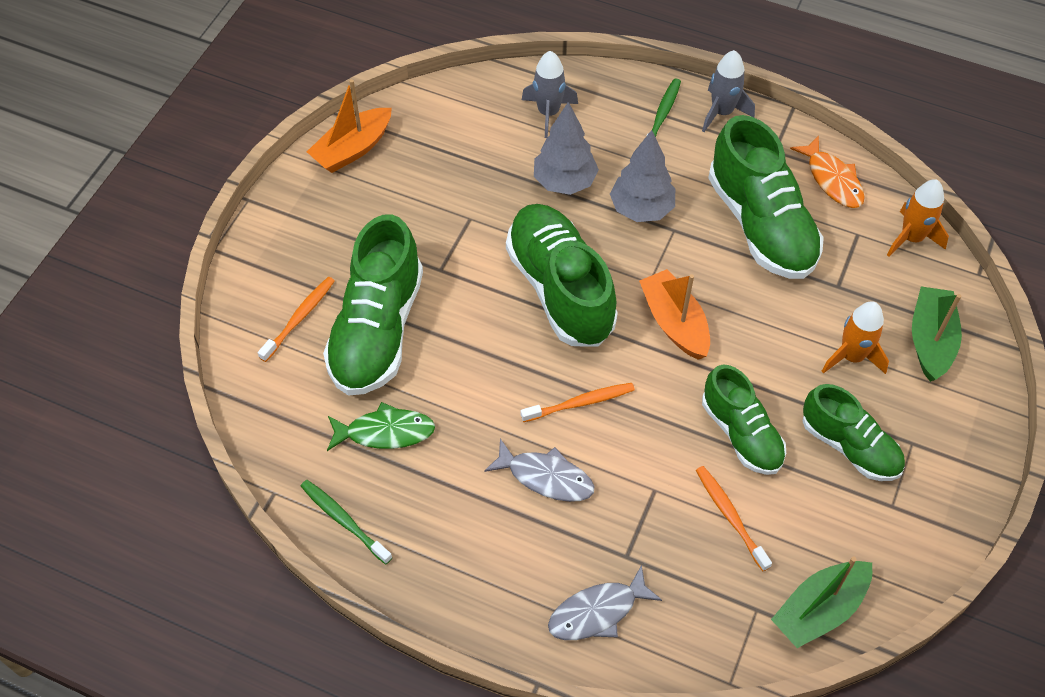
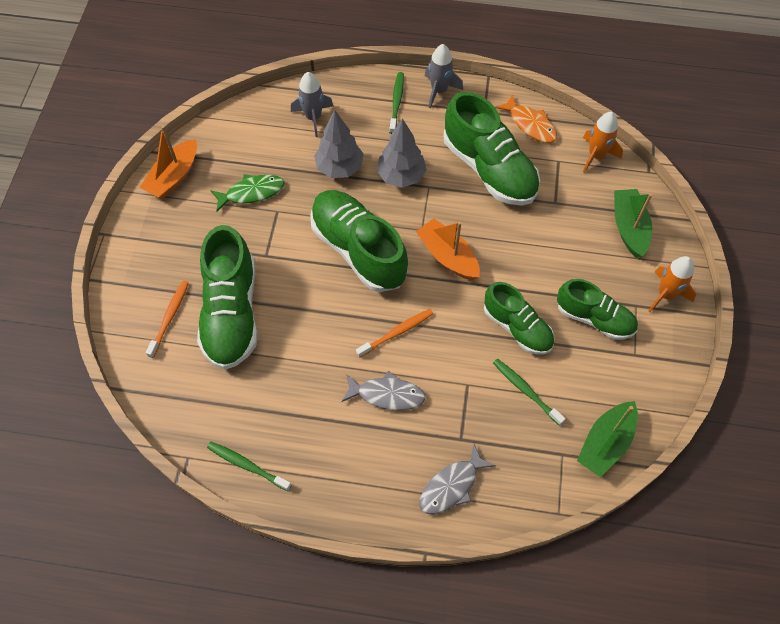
camera: 15 degrees left, 5 degrees up
green fish [327,402,435,451] -> green fish moved to [210,174,284,212]
orange toothbrush [696,466,772,571] -> green toothbrush [493,358,566,426]
orange rocket [822,301,889,374] -> orange rocket moved to [649,256,696,312]

